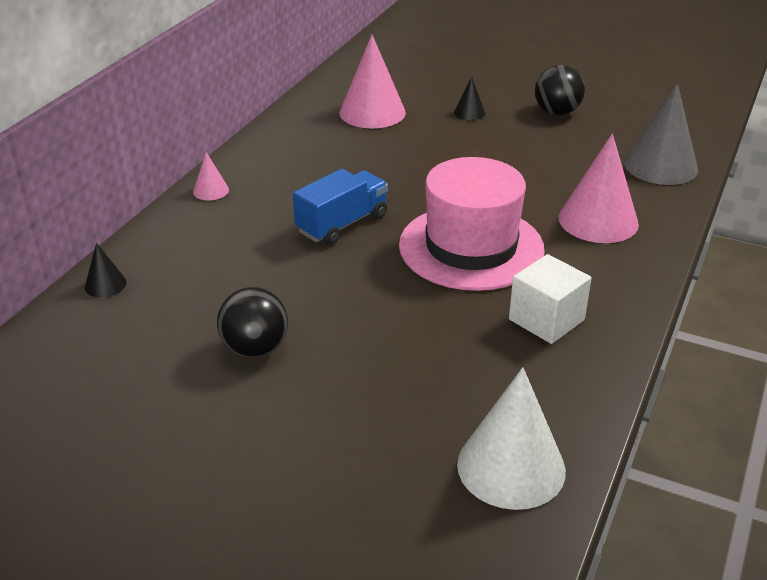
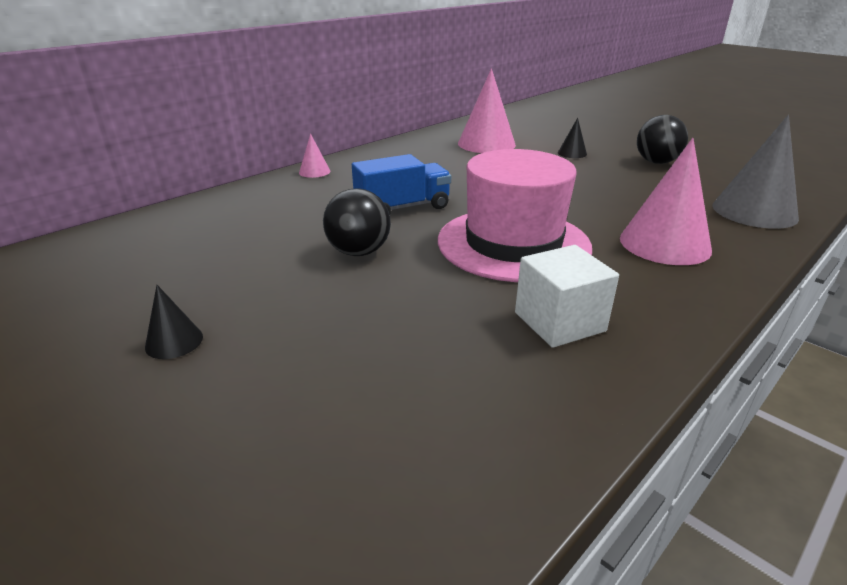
camera: 20 degrees right, 5 degrees down
black cone [85,243,127,297] -> black cone moved to [145,285,203,359]
black ball [217,287,288,358] -> black ball moved to [323,188,391,256]
white cone [457,367,566,510] -> none

